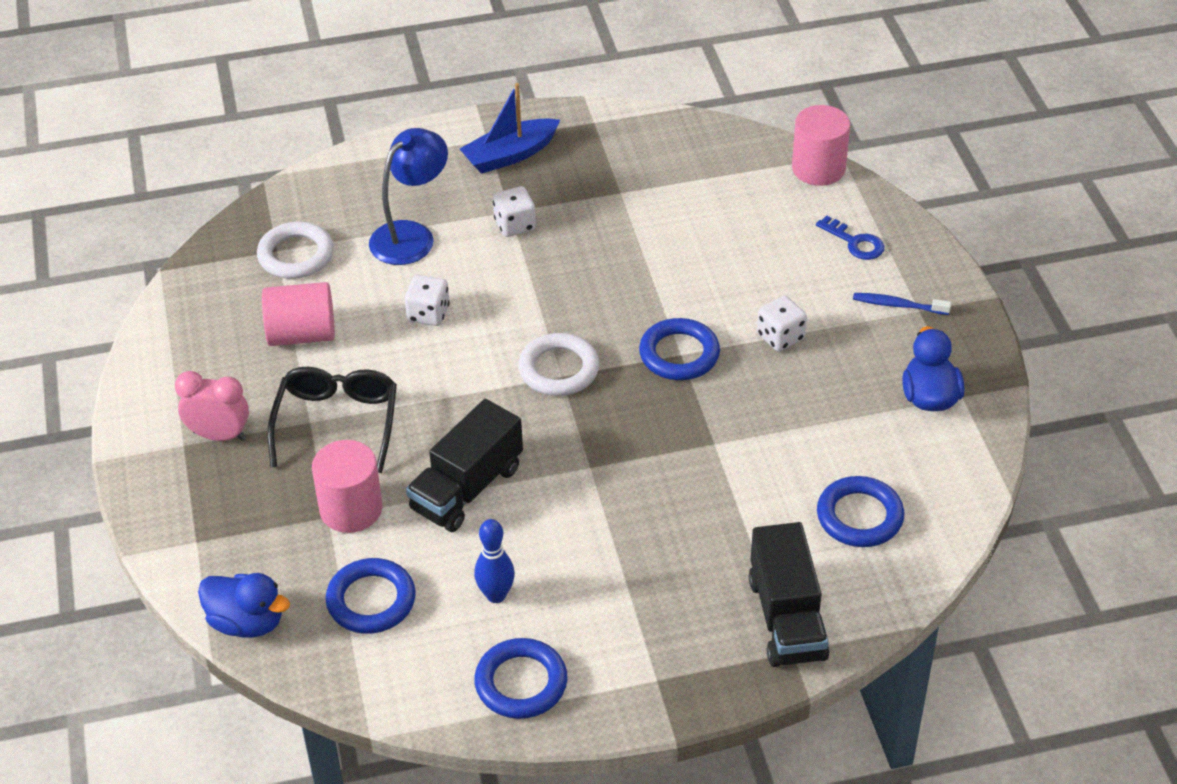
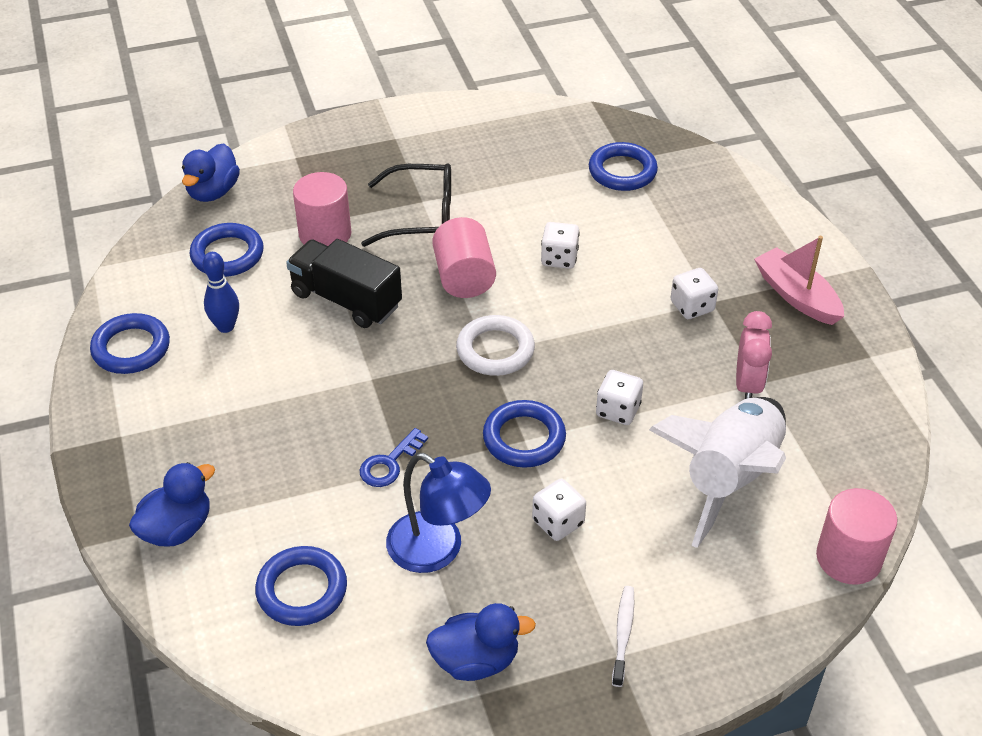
camera: 85 degrees right, 0 degrees up
pink clock [175,371,249,441] -> pink clock moved to [736,311,772,399]
white ring [257,222,334,279] -> blue ring [589,142,658,191]
pink cylinder [262,282,335,346] -> pink cylinder moved to [432,217,496,298]
blue lamp [369,128,448,265] -> blue lamp moved to [386,453,491,573]
blue boat [460,83,560,174] -> pink boat [754,236,844,325]
black truck [749,522,829,667] -> blue duck [129,462,215,547]
blue key [816,215,884,260] -> blue key moved to [360,428,428,487]
blue toothbrush [853,293,951,315] -> white toothbrush [612,586,634,687]
none -> white dice [596,370,643,425]
none -> white rocket [649,397,786,548]

